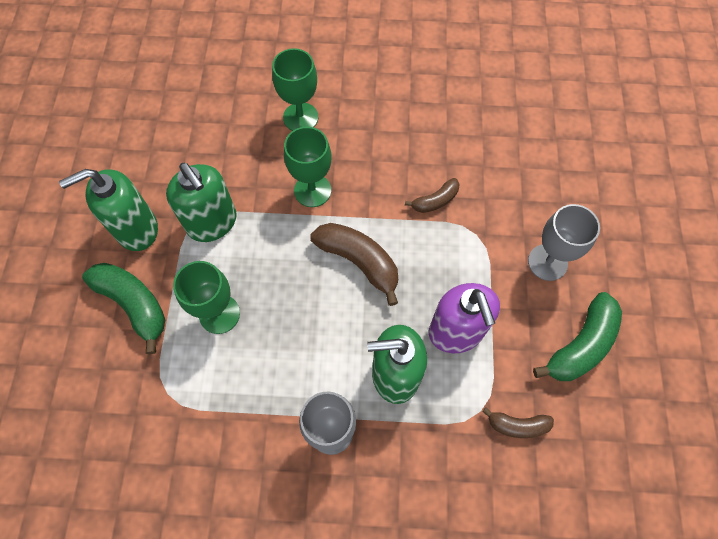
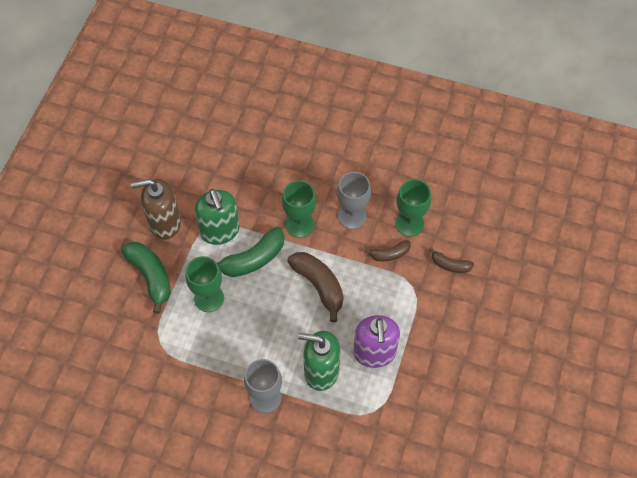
camera: 15 degrees right, 5 degrees down
green soap dispenser [59,169,158,251] -> brown soap dispenser [131,179,181,239]
green goblet [272,48,318,131] -> green goblet moved to [395,179,431,236]
brown banana [482,408,554,438] -> brown banana moved to [429,247,474,273]
grey goblet [528,204,600,281] -> grey goblet moved to [337,172,371,229]
green banana [533,292,622,381] -> green banana moved to [216,227,284,277]

